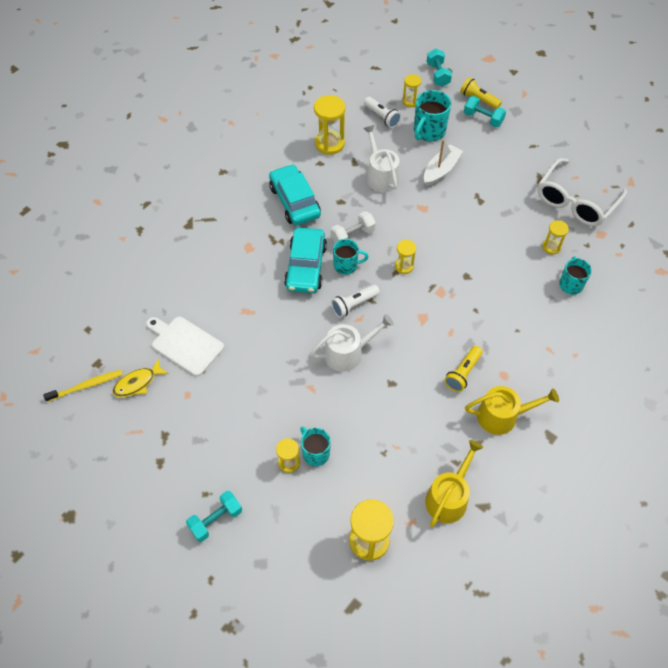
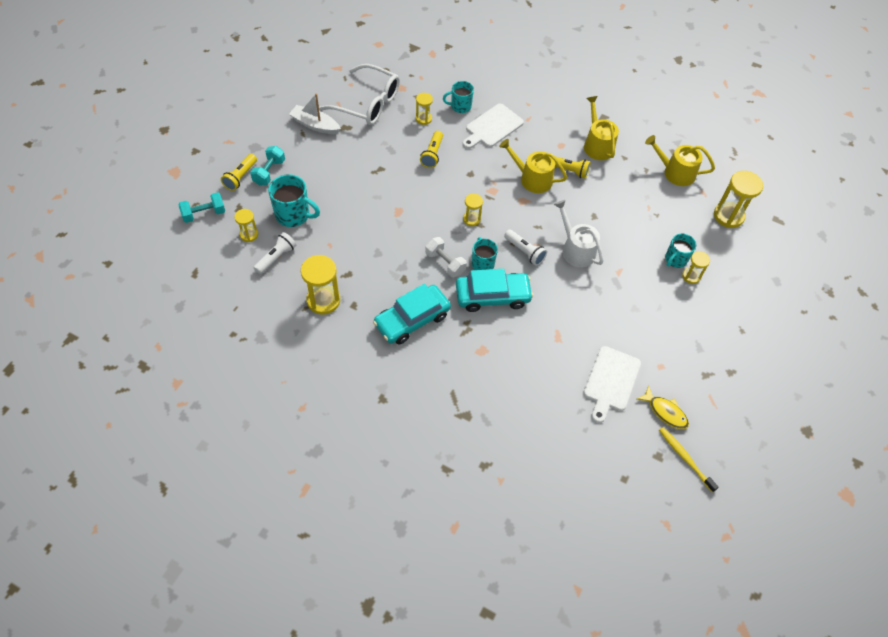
camera: 105 degrees left, 0 degrees up
turquoise dumbbell [186,491,242,542] -> none
white watering can [363,125,400,192] -> none
white boat [424,140,463,186] -> white boat moved to [289,93,341,134]
none -> yellow flashlight [420,131,443,168]
none -> white cutting board [463,104,524,149]
none -> yellow watering can [499,139,567,193]

